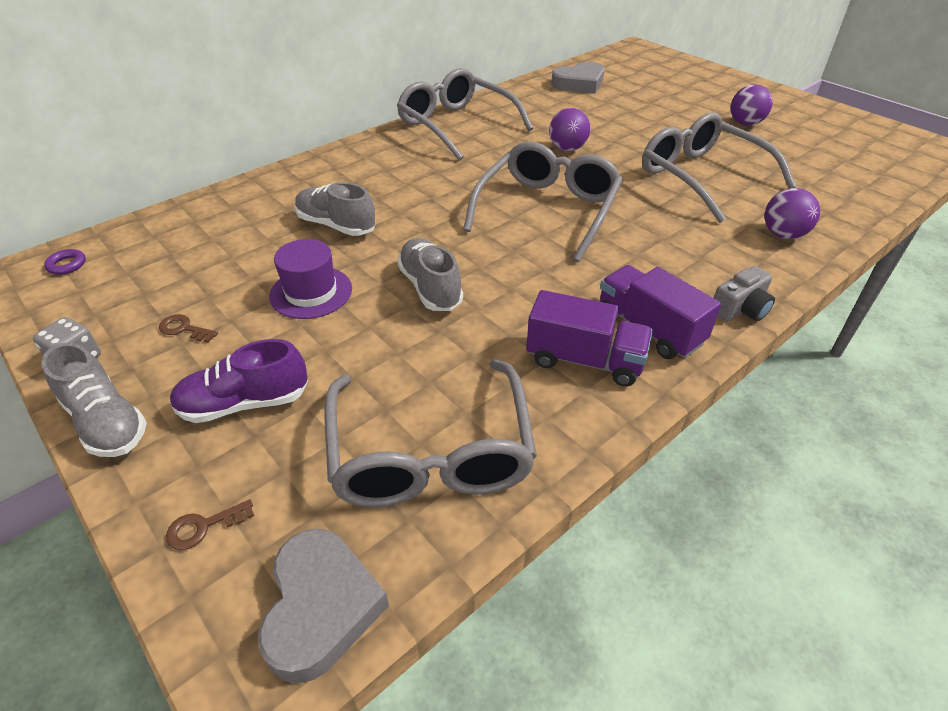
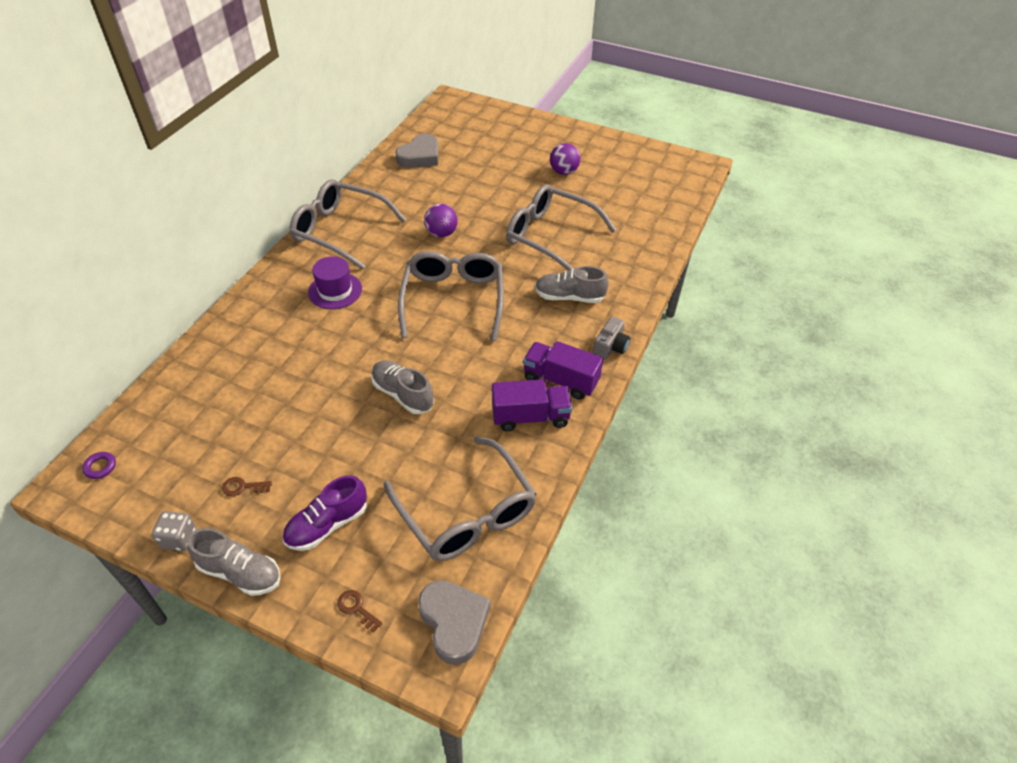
camera: 25 degrees left, 5 degrees up
brown key [166,499,254,550] -> brown key turned 90 degrees clockwise [337,590,383,633]
purple hat [269,239,352,319] -> purple hat moved to [308,256,362,309]
grey shoe [295,182,376,236] -> grey shoe moved to [535,266,609,303]
purple ball [764,188,820,239] -> none

